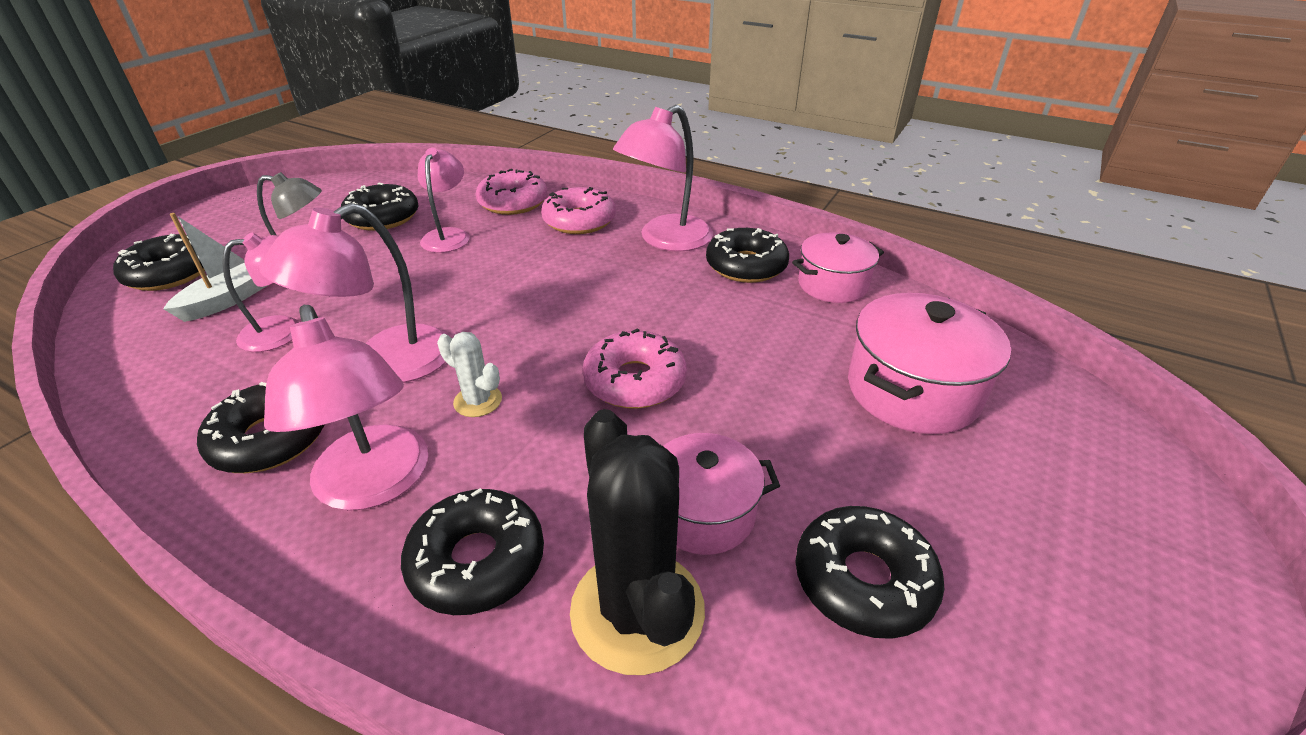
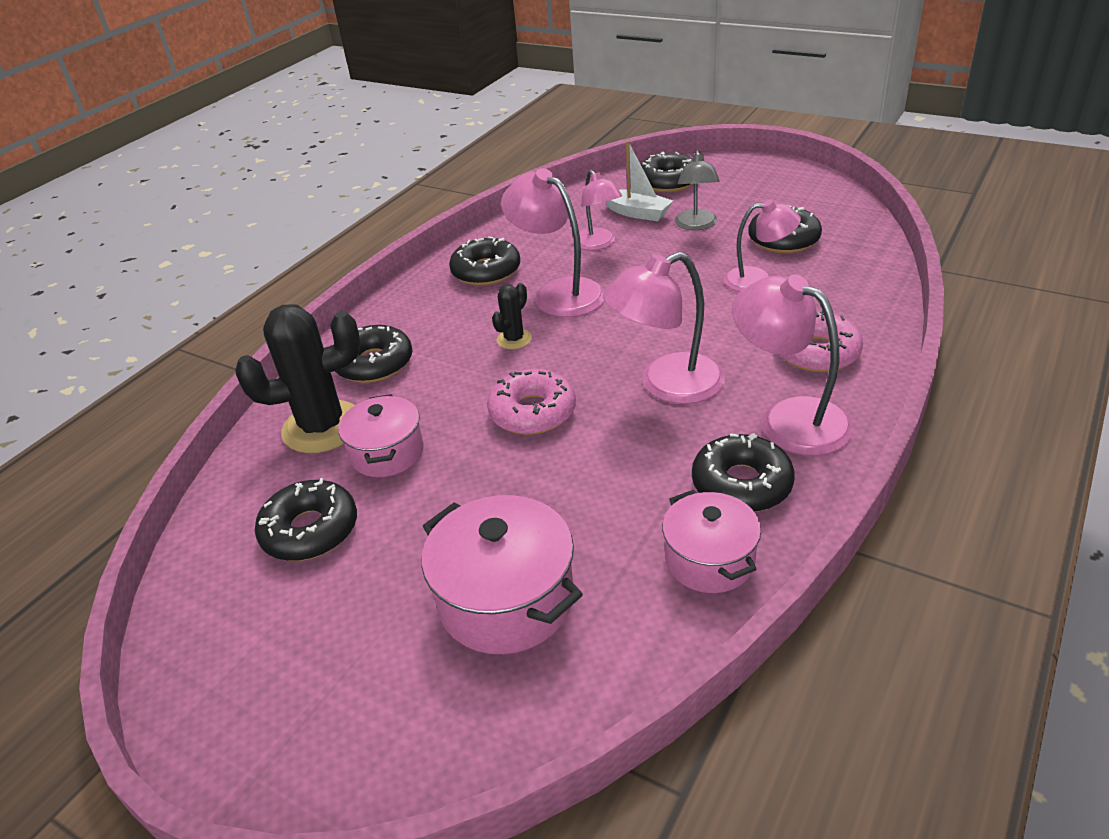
camera: 95 degrees right, 0 degrees up
pink lamp [264,305,428,511] -> pink lamp moved to [603,252,725,404]
white cactus [437,332,502,417] -> black cactus [492,283,532,349]
pink donut [476,169,547,215] -> none

